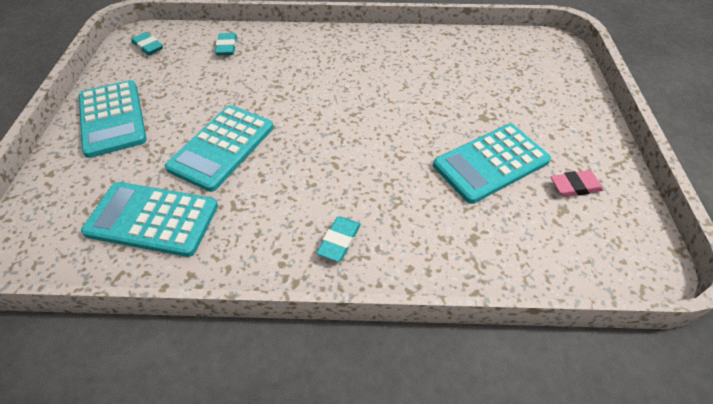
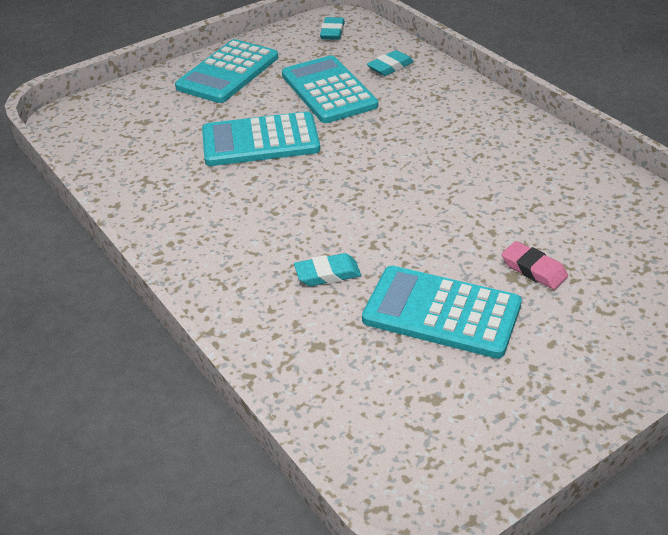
camera: 55 degrees right, 10 degrees down
turquoise calculator [81,182,218,257] -> turquoise calculator moved to [282,55,378,123]
turquoise eraser [317,217,361,262] -> turquoise eraser moved to [294,253,361,286]
pink eraser [551,170,604,197] -> pink eraser moved to [501,241,568,290]

